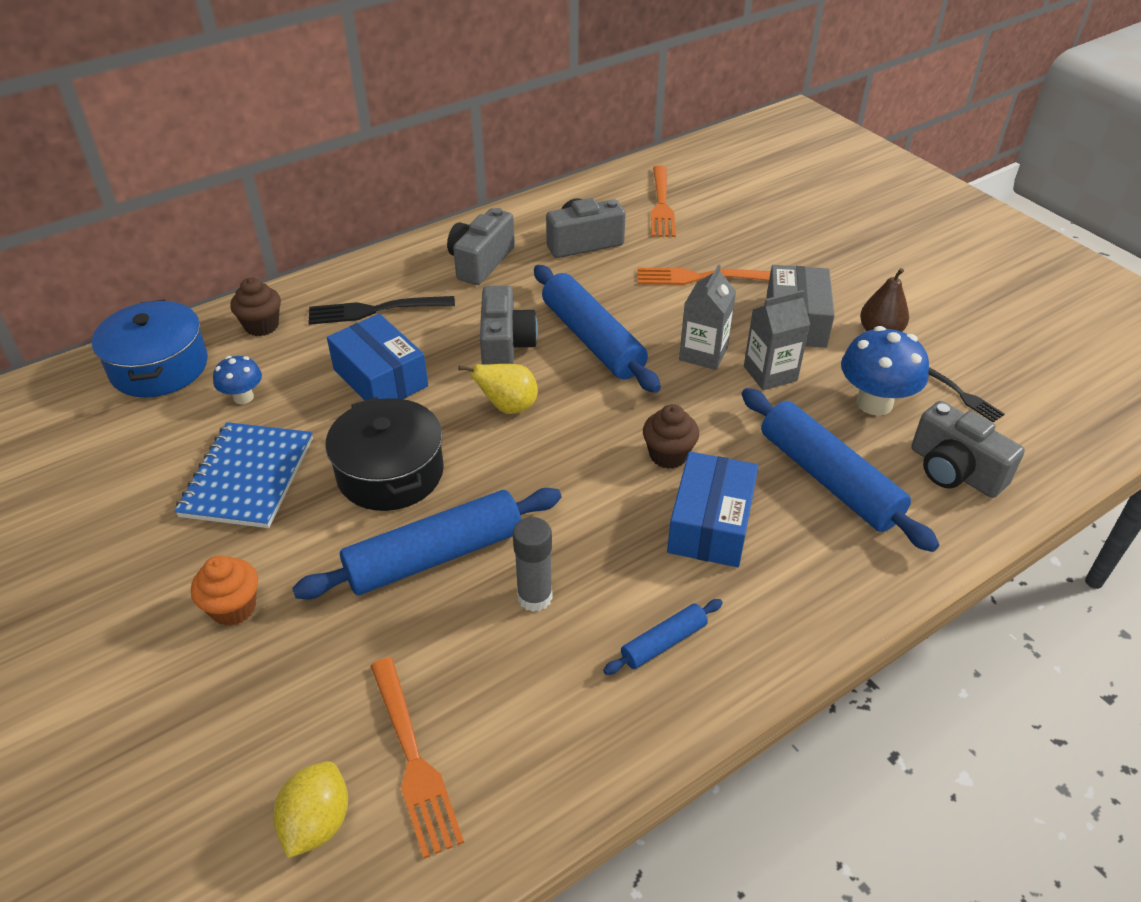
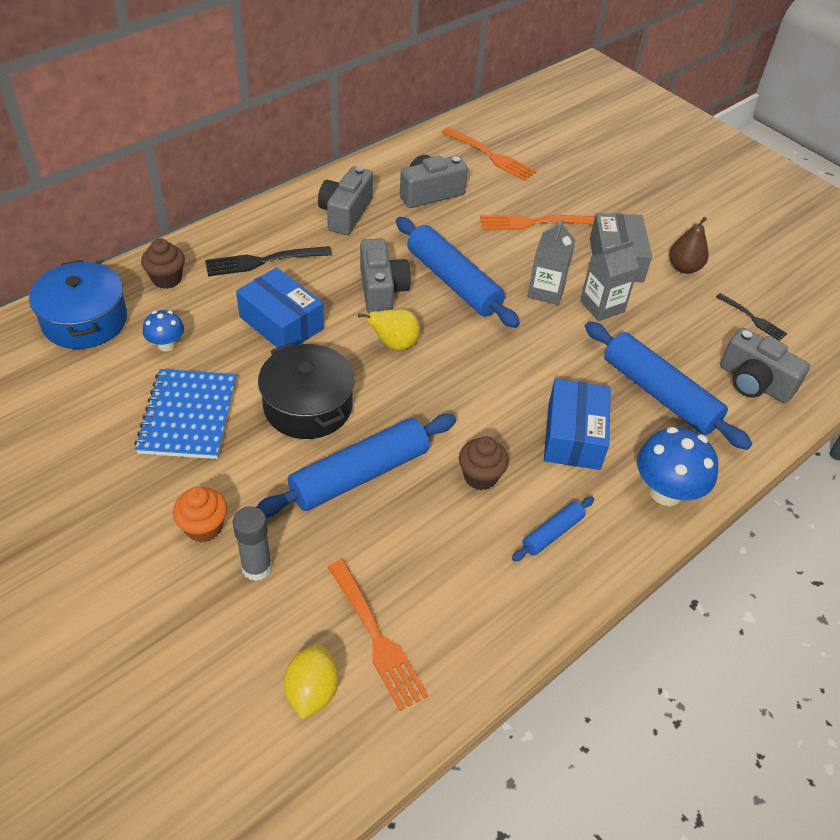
camera: 10 degrees left, 5 degrees up
grey glue stick [513,517,552,612] -> grey glue stick moved to [233,506,272,581]
brown cupcake [643,404,699,469] -> brown cupcake moved to [459,437,509,490]
orange fork [651,166,676,237] -> orange fork turned 45 degrees counterclockwise [442,127,536,181]
blue mushroom [841,326,929,416] -> blue mushroom moved to [637,427,718,506]

